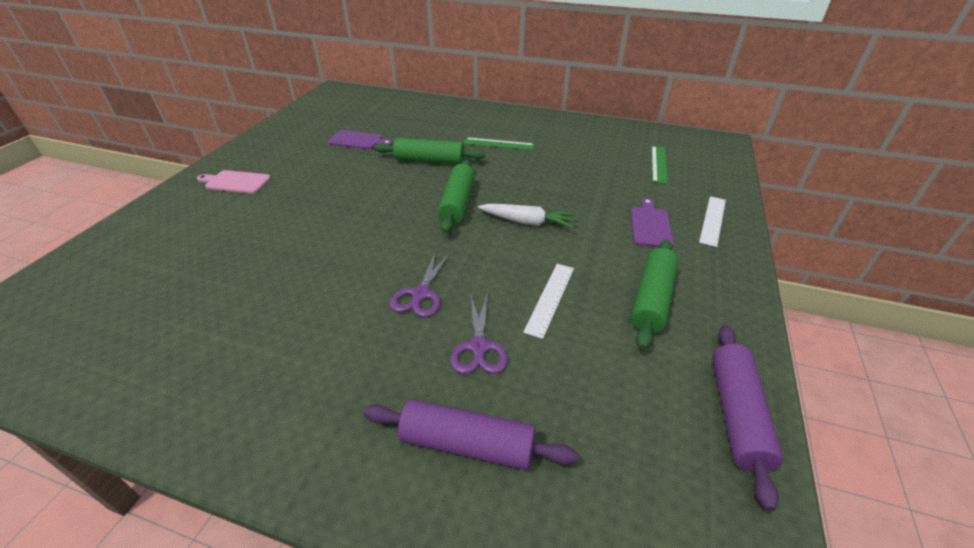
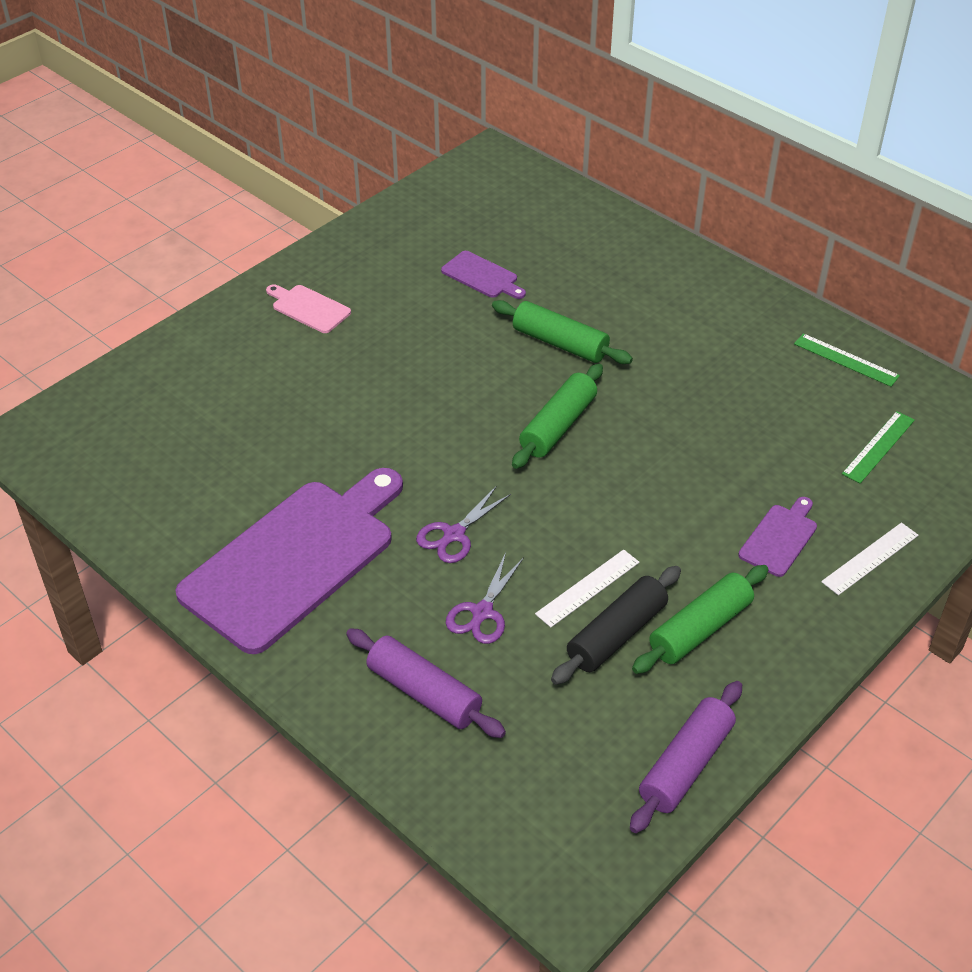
camera: 25 degrees right, 5 degrees up
green ruler [463,138,534,150] -> green ruler moved to [794,333,900,387]
white carrot [478,204,575,228] -> none
none -> purple cutting board [175,468,403,654]
none -> black rolling pin [551,566,681,685]

